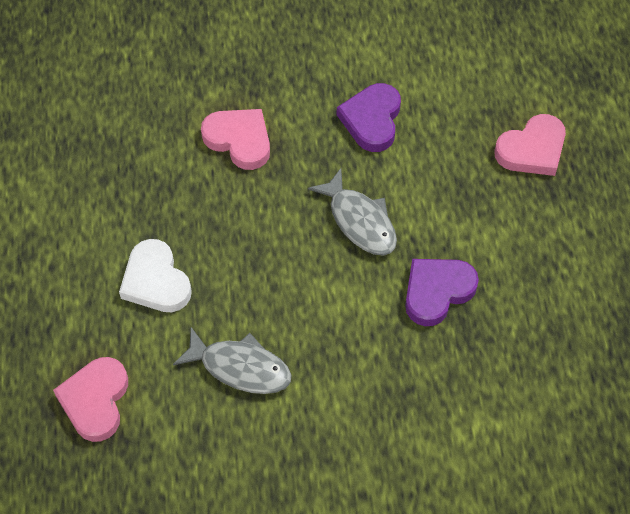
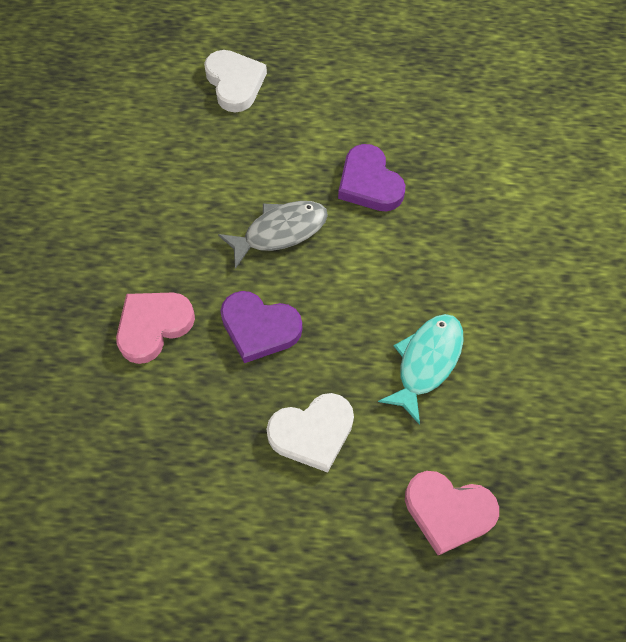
camera: 80 degrees left, 5 degrees up
grey fish [173,327,291,394] -> turquoise fish [378,314,464,425]
purple heart [337,83,401,152] -> purple heart moved to [220,291,302,363]
pink heart [494,114,566,176] -> white heart [204,50,267,112]

